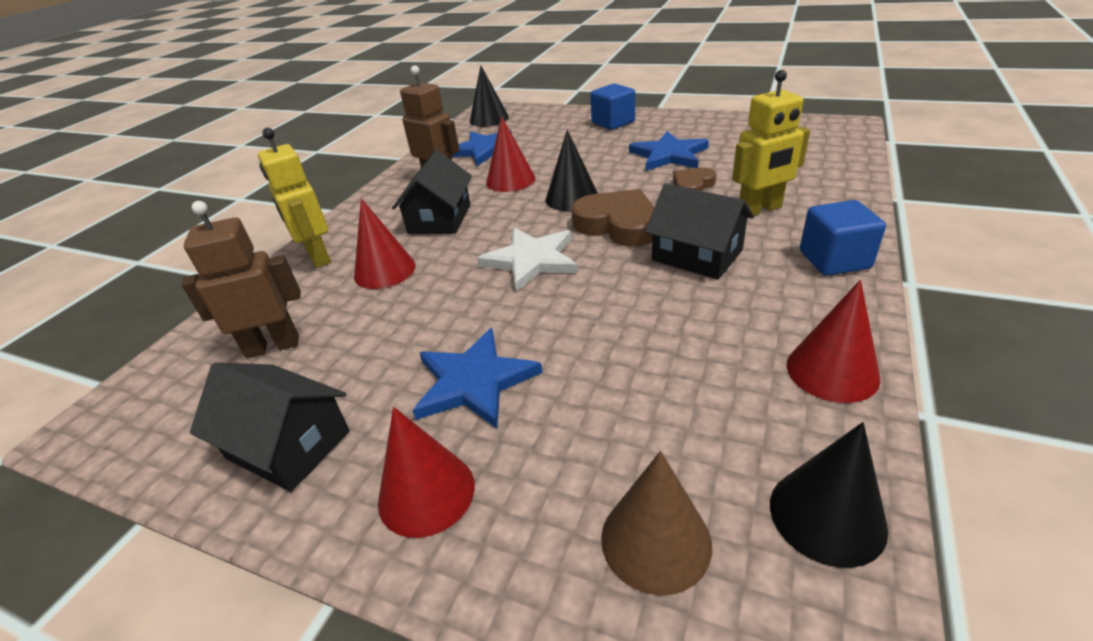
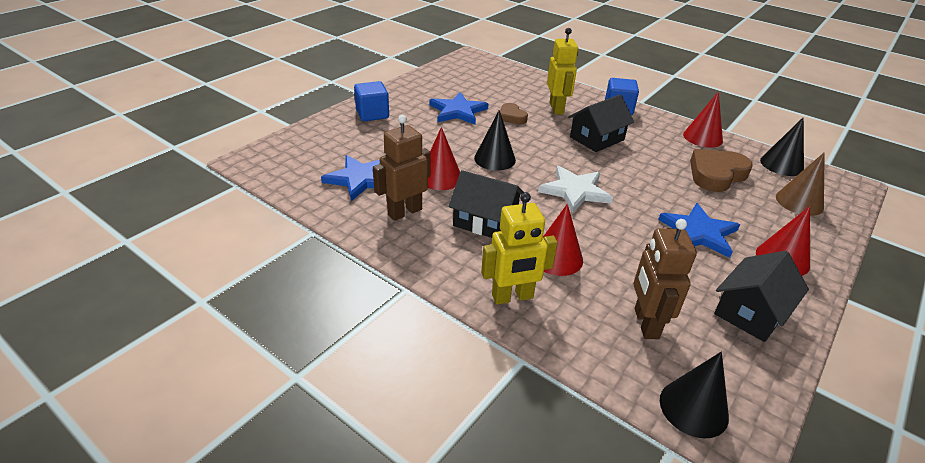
camera: 80 degrees left, 0 degrees up
black cone [470,65,509,127] -> black cone moved to [660,352,729,439]
brown heart [572,189,654,247] -> brown heart moved to [690,149,753,192]

